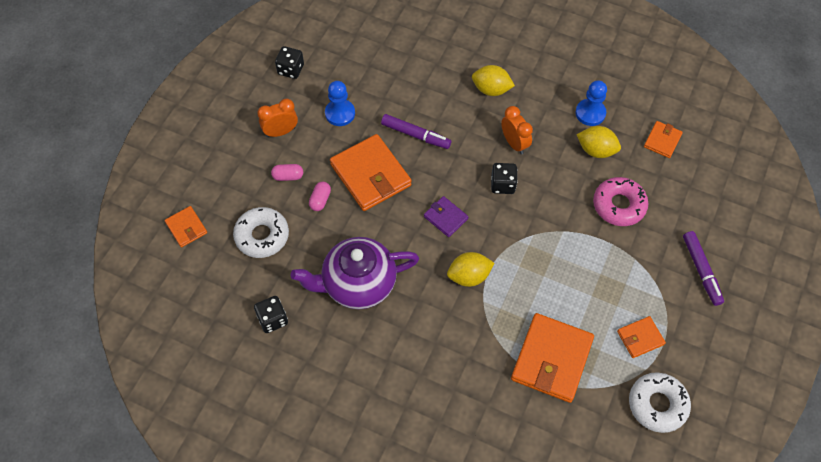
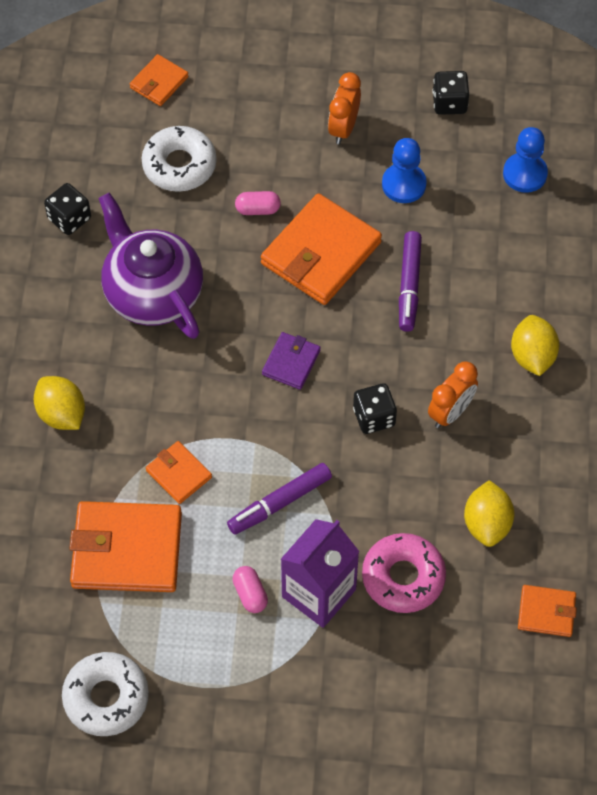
camera: 70 degrees right, 0 degrees up
orange clock [257,99,298,137] -> orange clock turned 120 degrees counterclockwise [328,72,361,144]
pink capsule [271,164,303,181] -> pink capsule moved to [233,566,268,613]
yellow lemon [447,252,494,287] -> yellow lemon moved to [34,376,85,430]
blue pawn [575,81,607,126] -> blue pawn moved to [503,127,548,193]
orange wallet [617,316,666,358] -> orange wallet moved to [146,441,212,504]
purple marker [683,231,724,306] -> purple marker moved to [227,463,332,535]
none -> purple carton [281,519,360,628]

